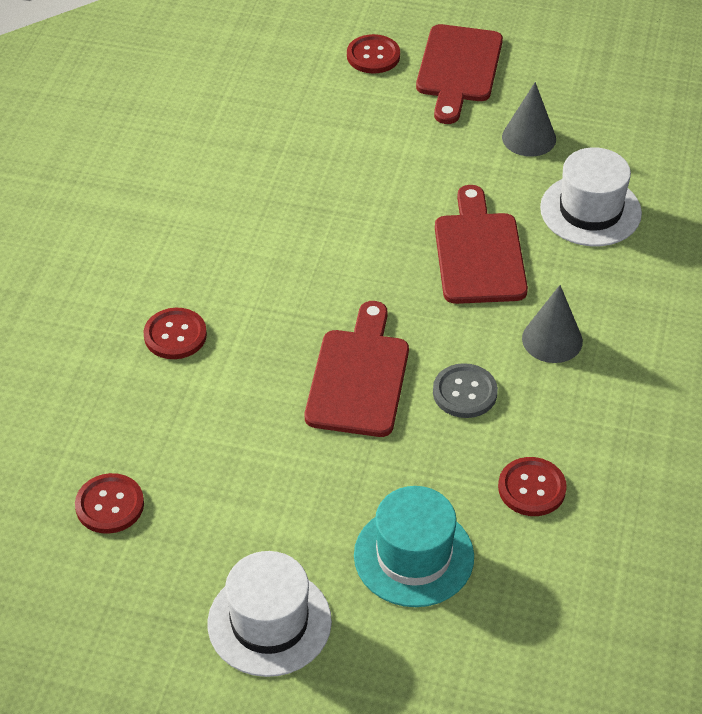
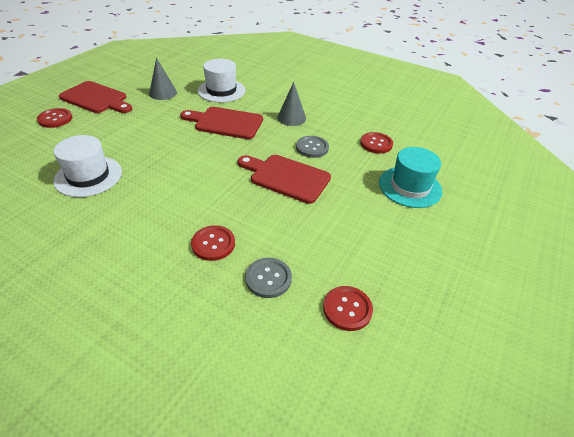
camera: 75 degrees left, 5 degrees down
white hat [208,551,332,677] -> white hat moved to [53,135,122,197]
none -> grey button [245,258,292,298]

